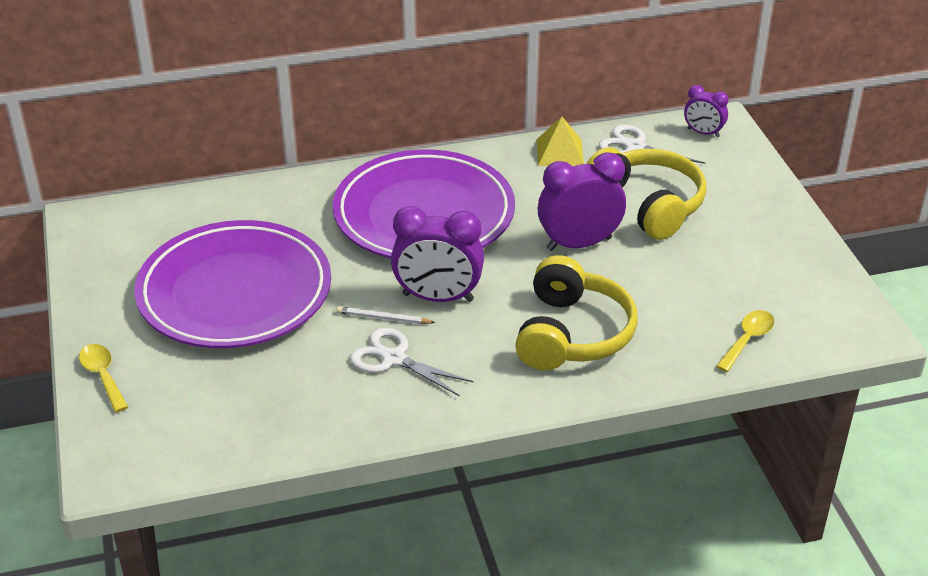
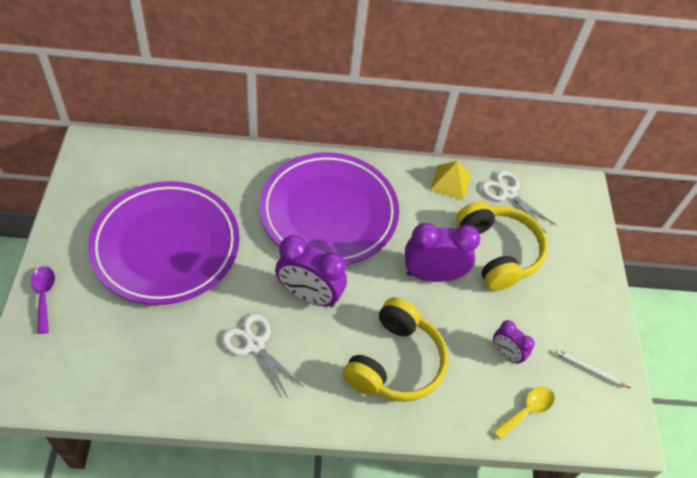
camera: 10 degrees right, 15 degrees up
yellow spoon [79,344,128,412] -> purple spoon [31,266,55,334]
white pencil [337,306,435,324] -> white pencil moved to [555,350,630,388]
purple clock [684,85,729,137] -> purple clock moved to [493,320,535,364]

